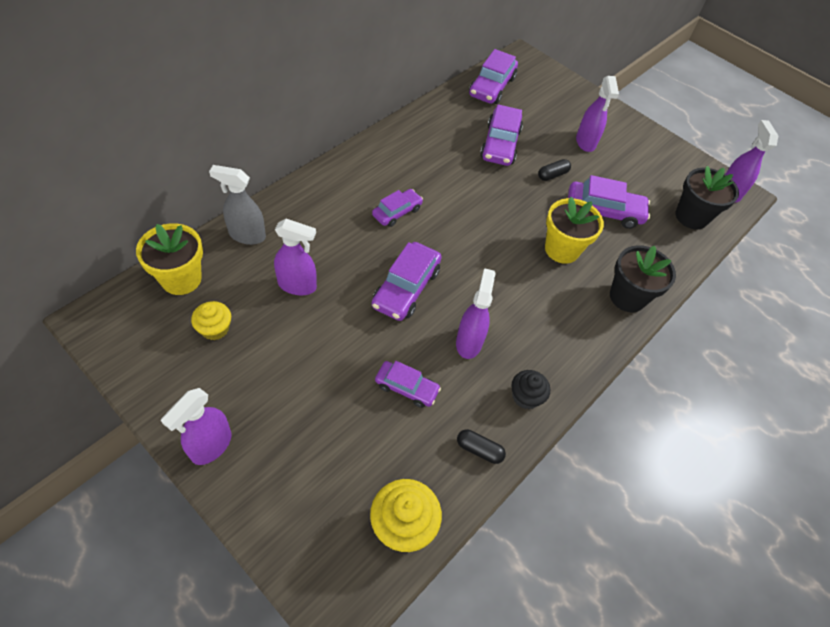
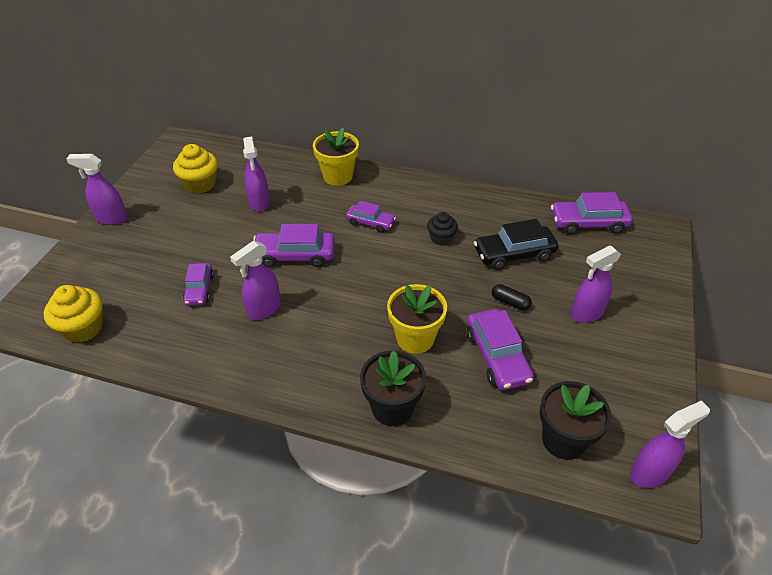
camera: 70 degrees right, 10 degrees down
yellow flower pot [136,223,203,295] -> yellow flower pot moved to [313,128,359,186]
yellow cupcake [191,301,231,340] -> yellow cupcake [173,144,218,194], size x1.55
grey spray bottle [209,165,266,245] -> none
purple spray bottle [456,268,496,359] -> purple spray bottle turned 150 degrees clockwise [230,241,281,320]
black capsule [457,429,506,464] -> none
purple car [480,104,523,166] -> black car [474,219,558,270]
black cupcake [511,370,550,409] -> black cupcake moved to [427,212,458,246]

